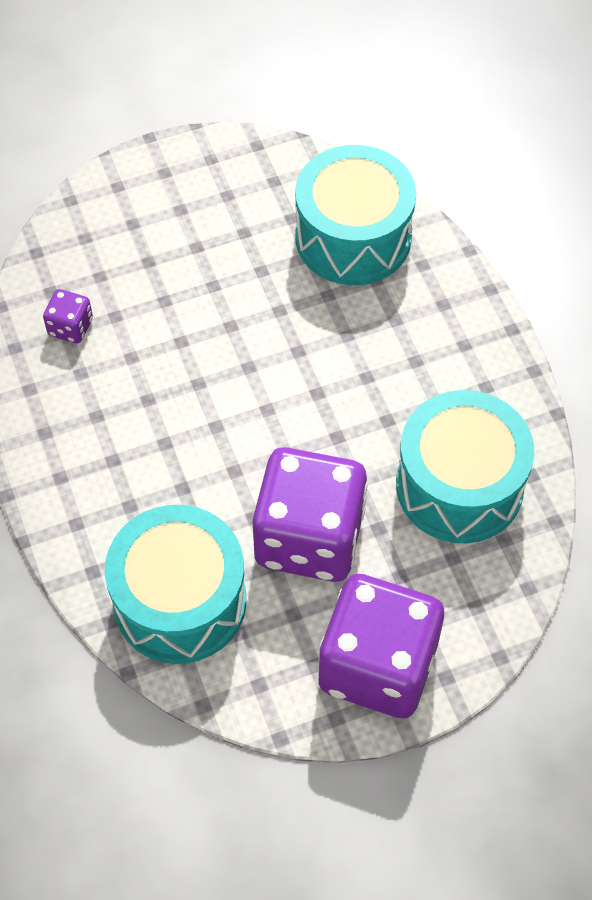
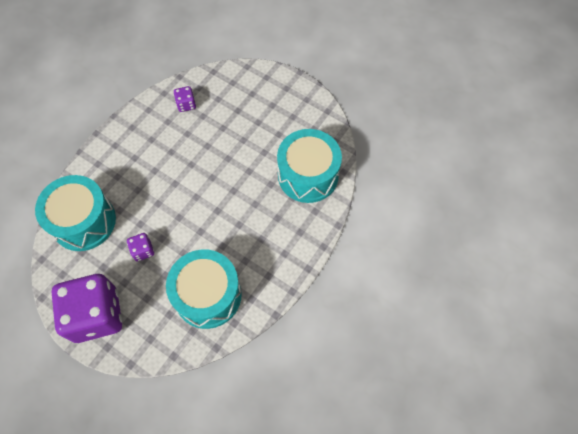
camera: 55 degrees right, 5 degrees up
purple dice [252,447,368,582] -> purple dice [127,233,154,261], size x0.42

